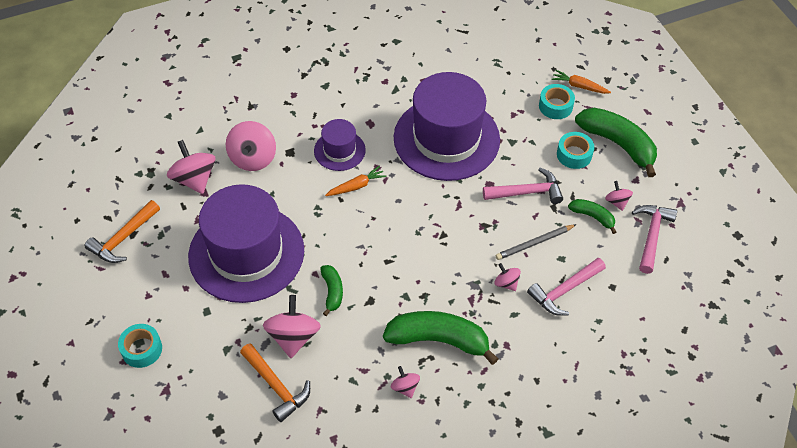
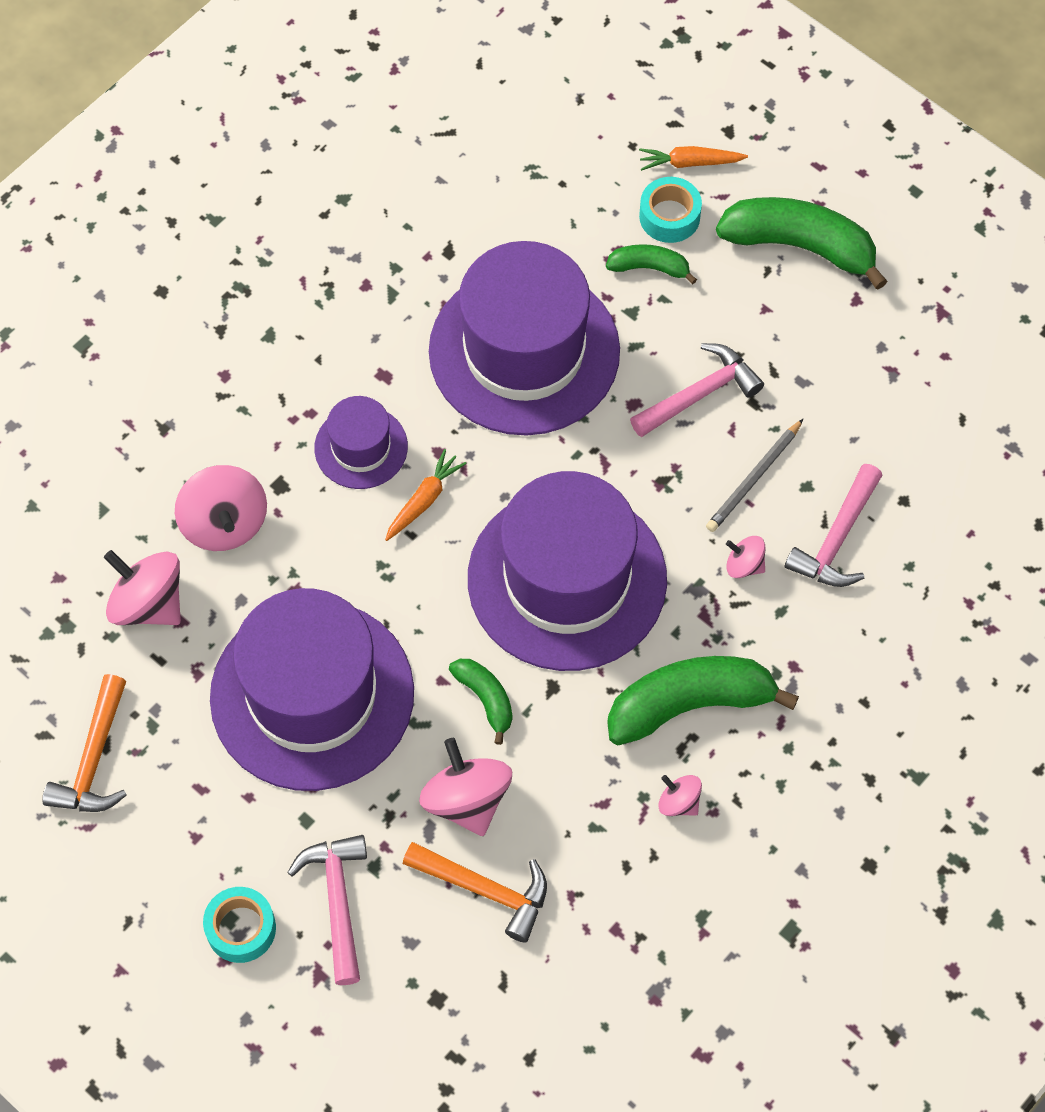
camera: 25 degrees left, 10 degrees up
turquoise tape [557,132,594,169] -> none
green banana [568,199,616,234] -> green banana moved to [606,244,697,284]
pink spinning top [605,181,633,211] -> none
pink hammer [632,205,677,274] -> pink hammer moved to [287,835,367,985]
none -> purple hat [468,471,667,671]

